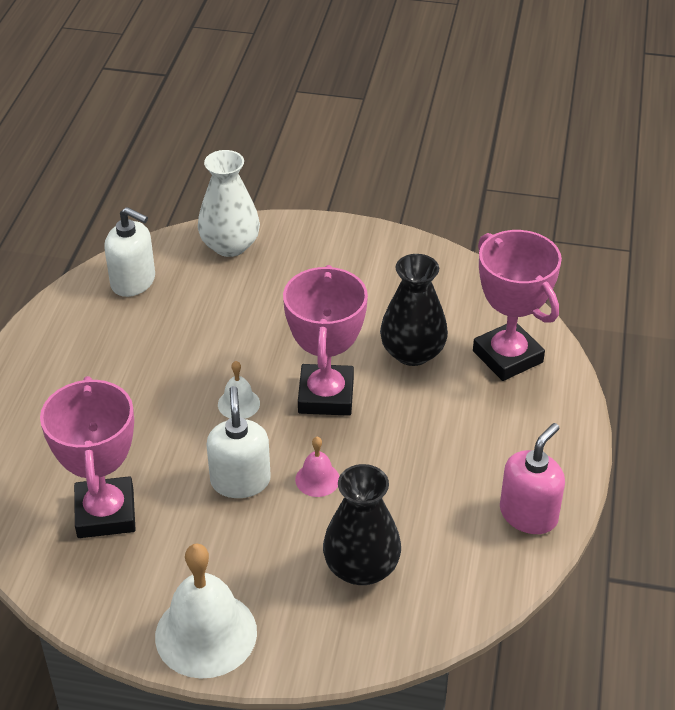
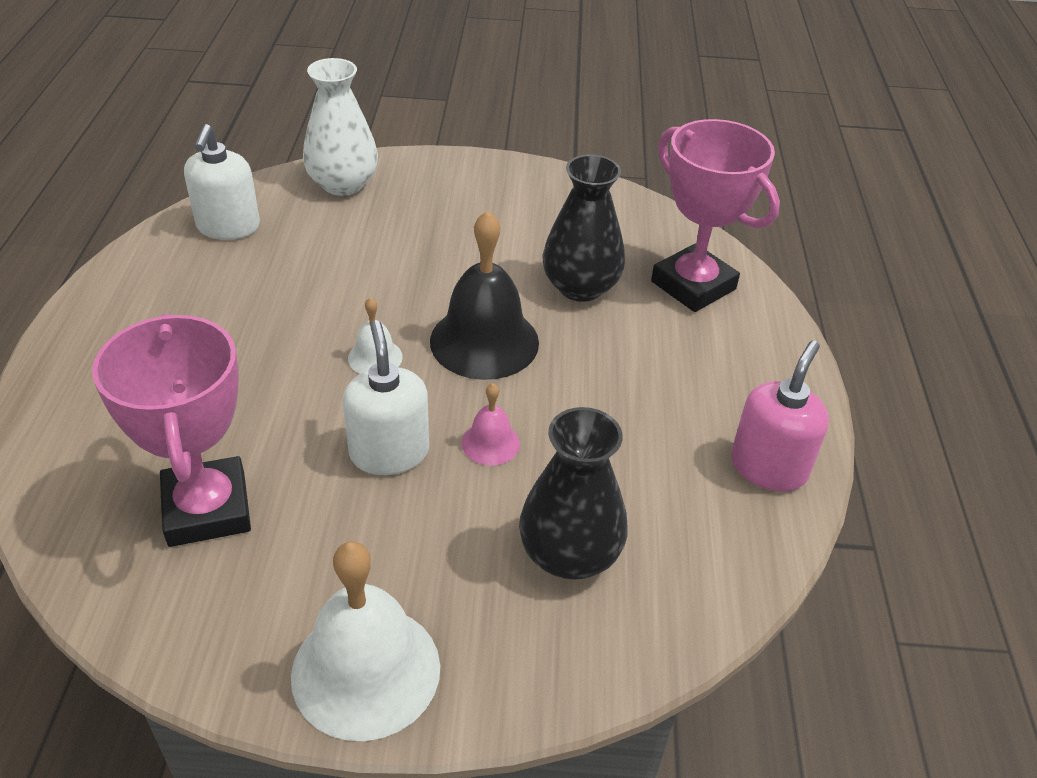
camera: 10 degrees left, 0 degrees up
white soap dispenser [104,207,155,297] -> white soap dispenser turned 75 degrees clockwise [184,124,260,240]
pink trophy [283,265,368,416] -> black bell [430,210,539,380]

